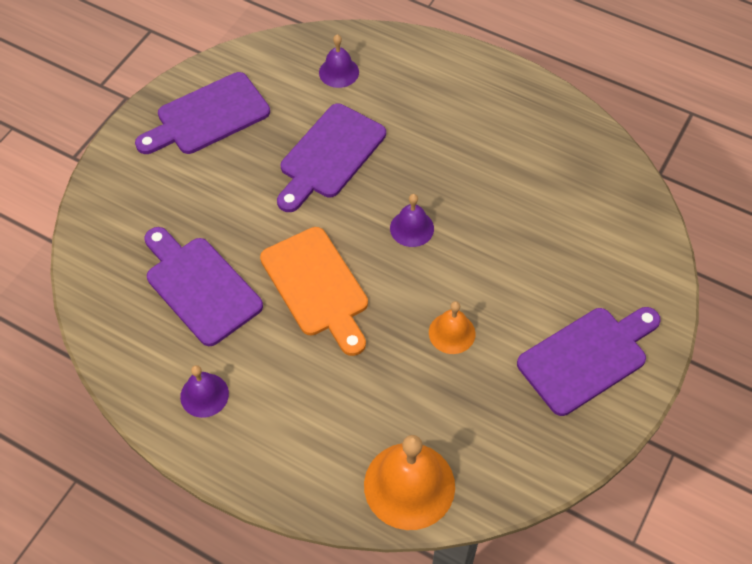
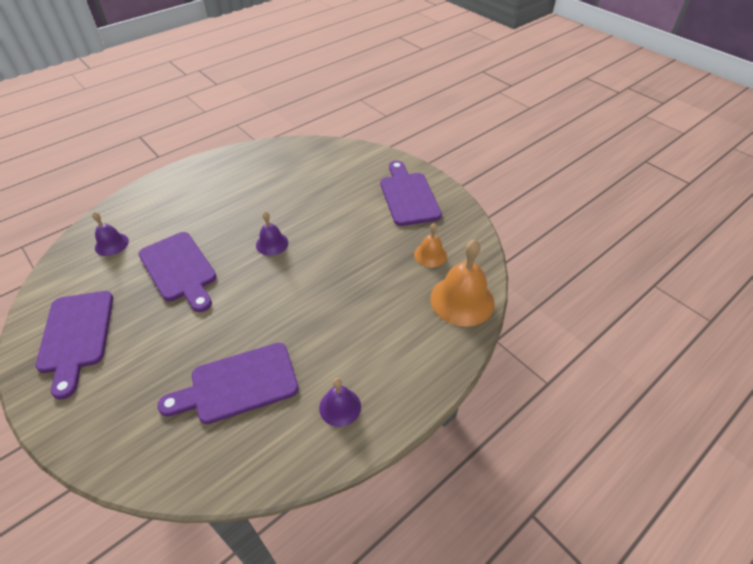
camera: 70 degrees left, 10 degrees down
orange cutting board [260,227,368,356] -> none
orange bell [429,301,475,354] -> orange bell moved to [414,223,447,267]

